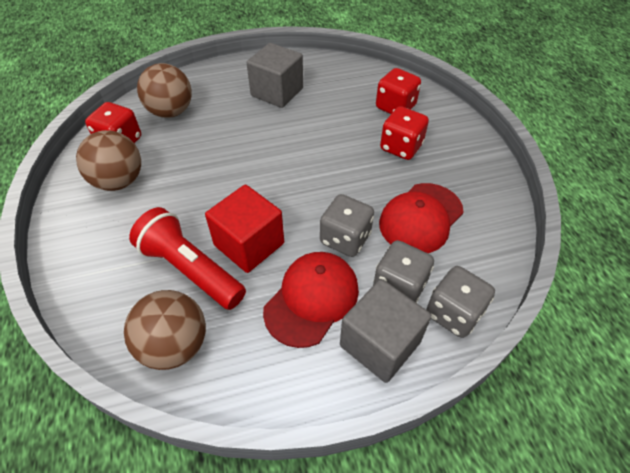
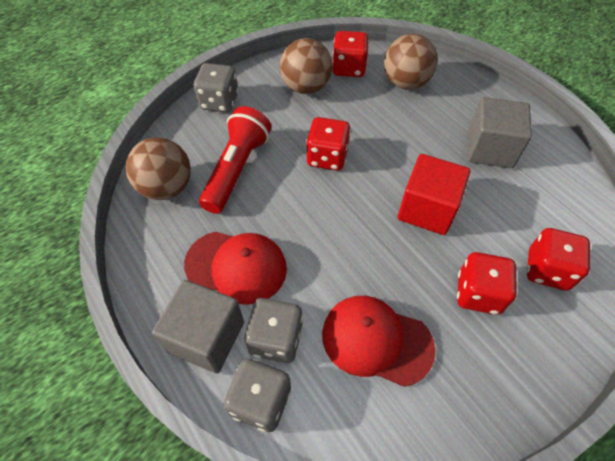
camera: 70 degrees right, 5 degrees up
red cube [205,185,284,273] -> red cube moved to [398,154,470,235]
grey dice [320,194,374,257] -> grey dice moved to [194,63,238,112]
none -> red dice [306,117,351,171]

